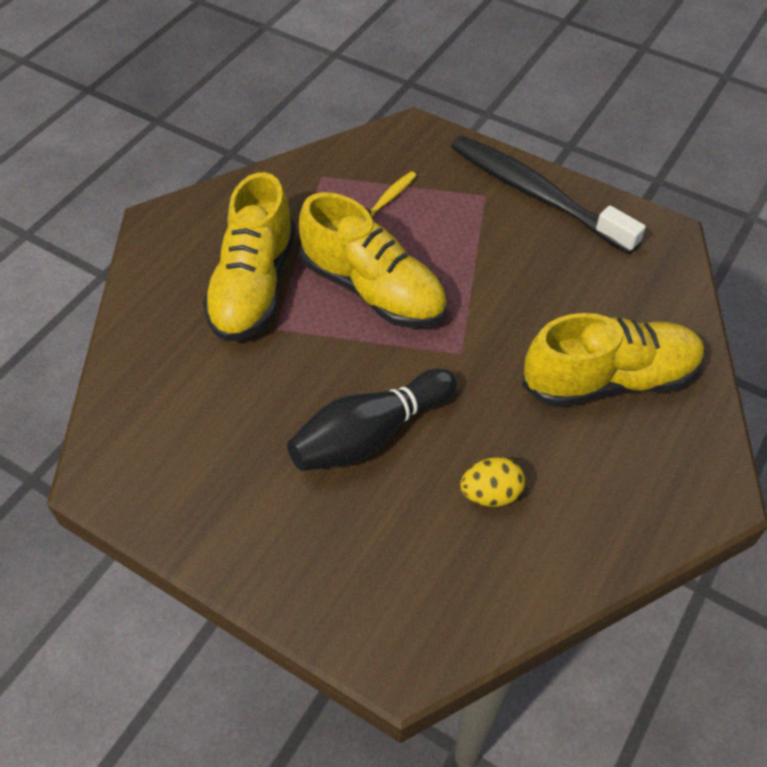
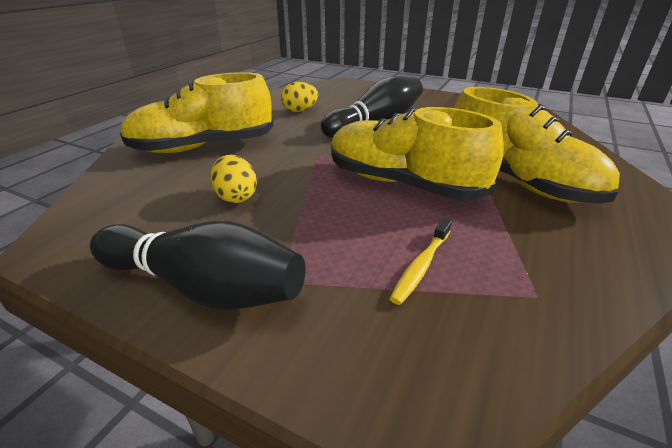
camera: 175 degrees right, 20 degrees down
yellow shoe [203,172,295,342] -> yellow shoe turned 135 degrees clockwise [454,87,620,204]
black toothbrush [451,135,646,254] -> black bowling pin [90,221,305,310]
none -> yellow egg [210,155,257,203]

